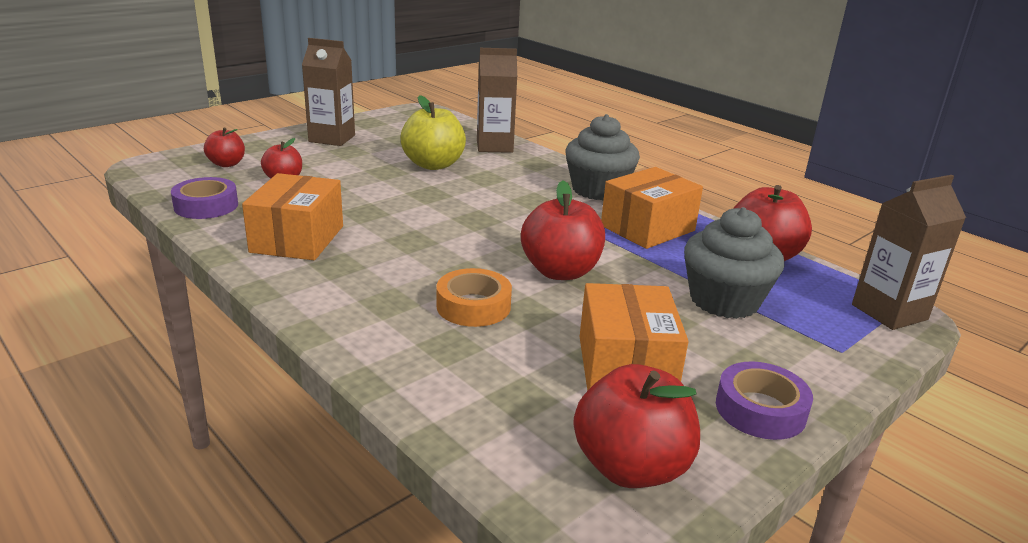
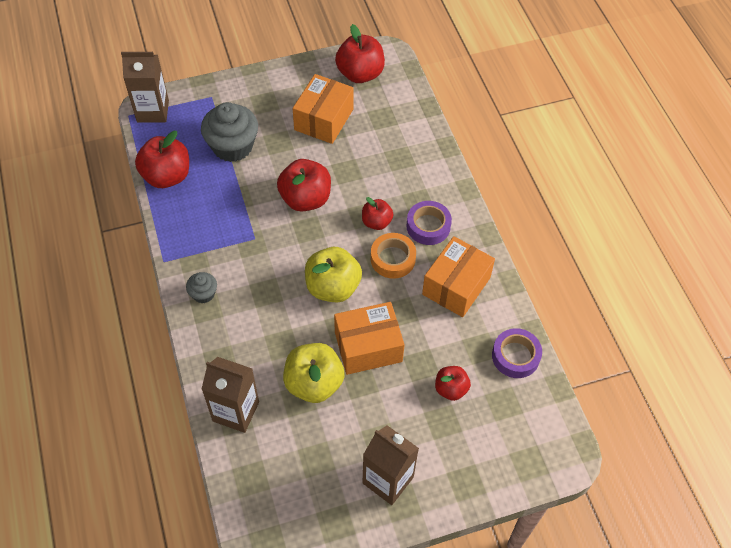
camera: 155 degrees left, 30 degrees up
red apple [204,128,245,167] -> red apple moved to [362,197,393,230]
orange tape [436,268,512,327] -> orange tape moved to [371,233,416,279]
grey cupcake [565,114,640,200] -> grey cupcake [186,272,217,303], size x0.50
orange box [601,167,703,249] -> orange box moved to [334,302,405,375]
purple tape [716,362,813,440] -> purple tape moved to [407,201,452,245]
none -> yellow apple [305,247,362,303]

